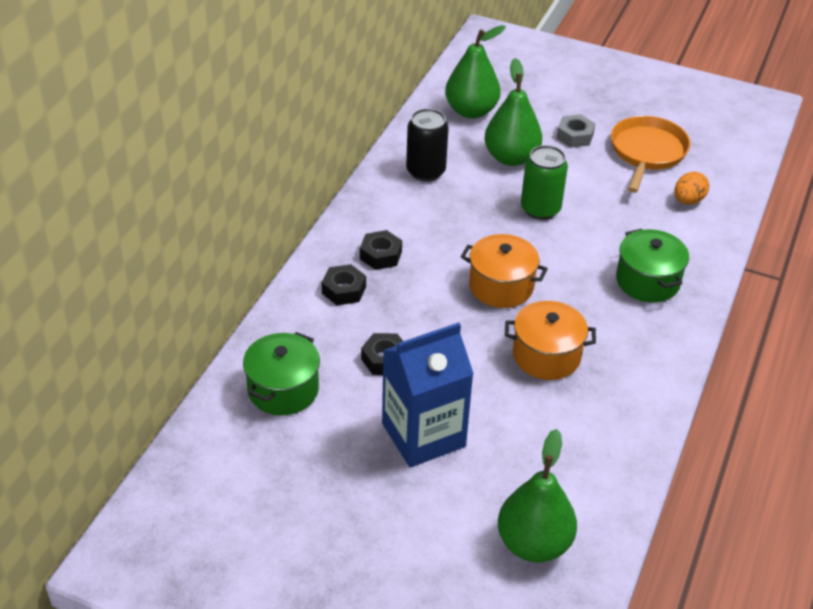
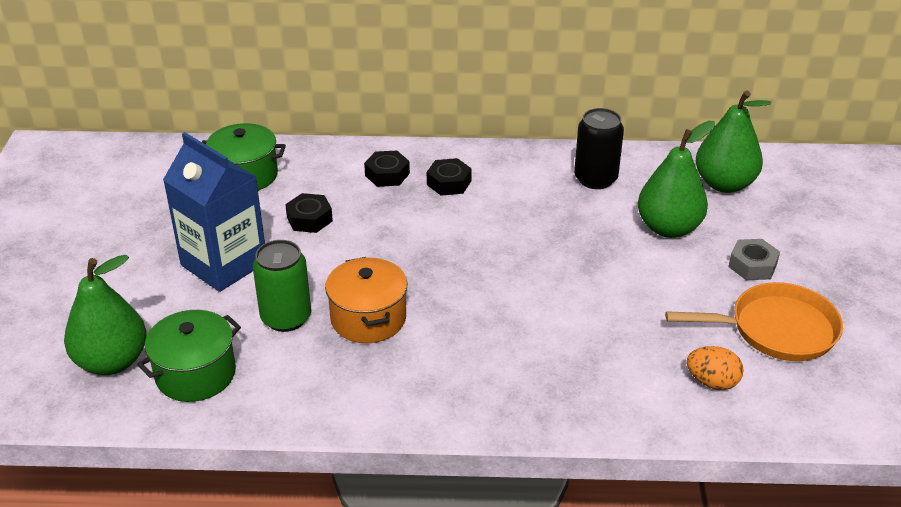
camera: 70 degrees right, 5 degrees down
orange pot [461,234,548,308] -> none
green can [521,145,568,220] -> green can moved to [253,240,311,332]
green pot [616,229,689,302] -> green pot moved to [137,310,241,402]

